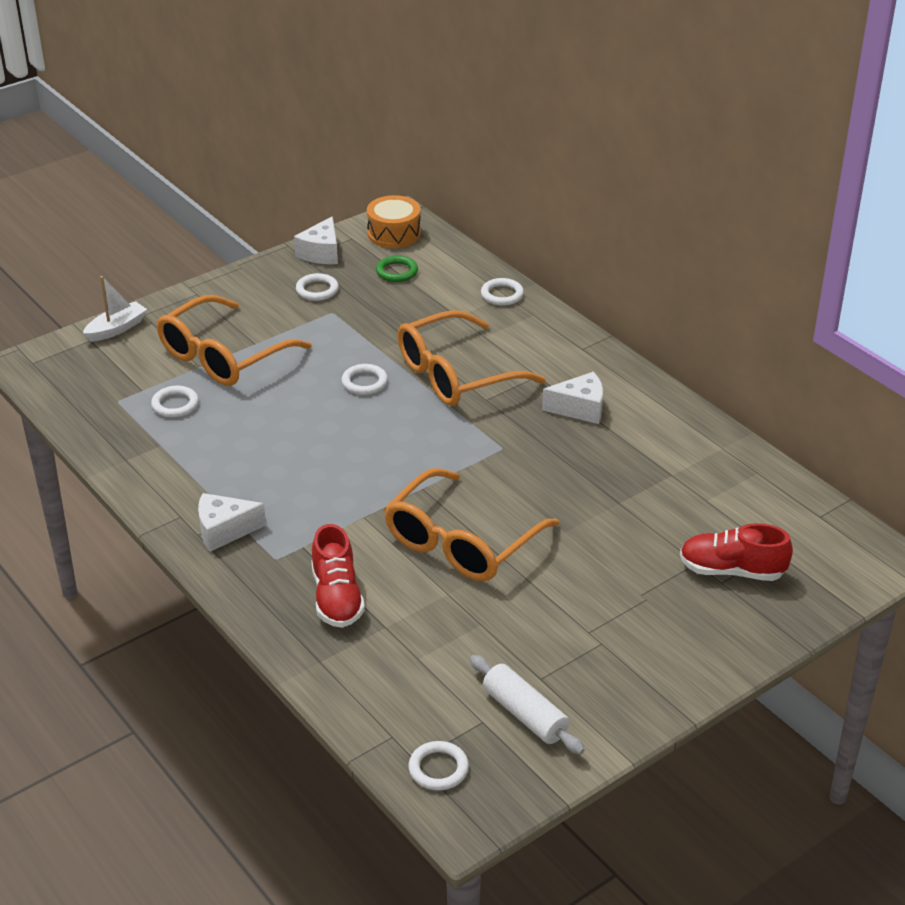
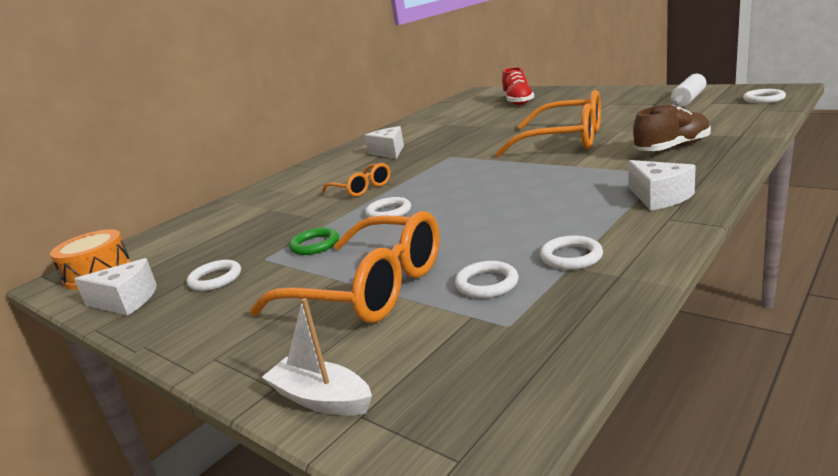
camera: 100 degrees left, 15 degrees down
red shoe [311,524,365,628] -> brown shoe [633,104,711,151]
green ring [376,256,418,282] -> green ring moved to [289,228,339,255]
orange glasses [398,310,546,406] -> orange glasses [322,163,391,197], size x0.52
white ring [481,278,524,306] -> white ring moved to [540,235,603,270]

